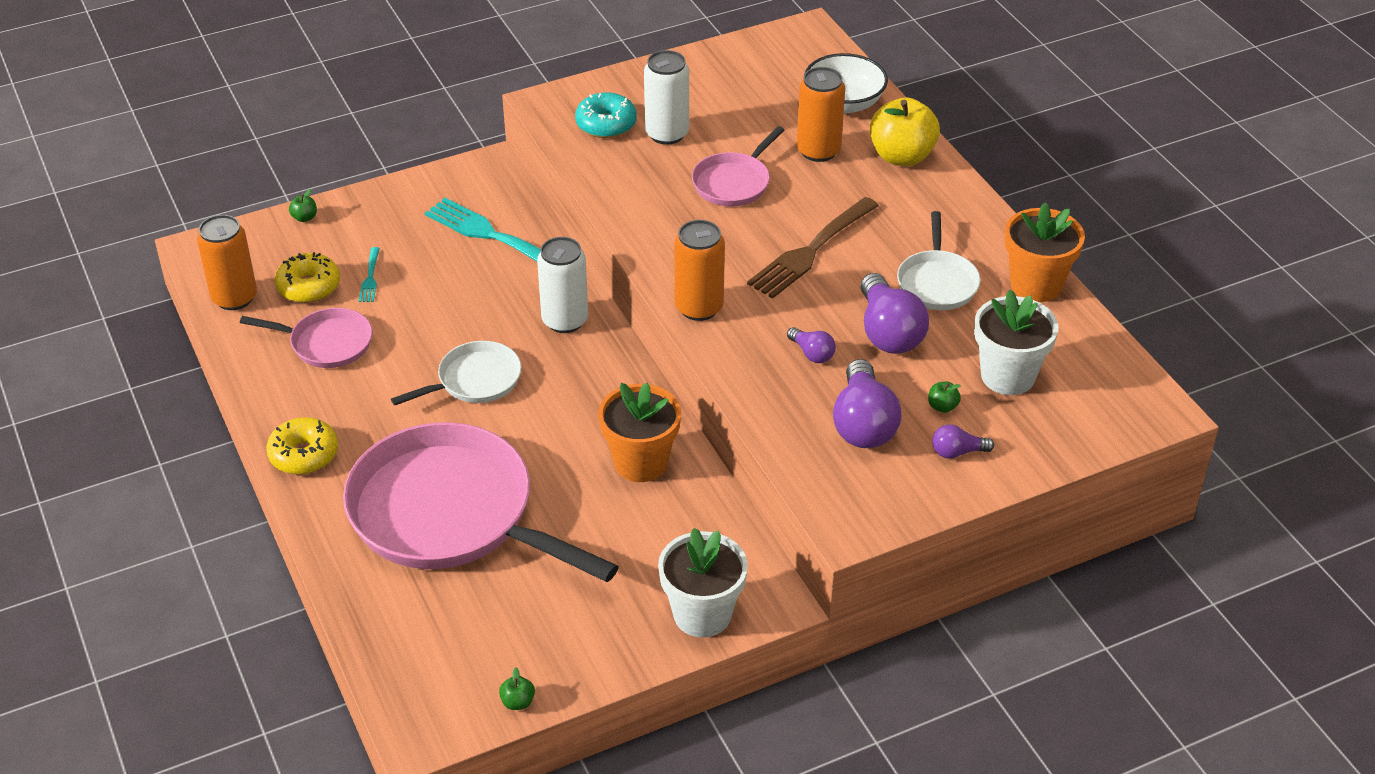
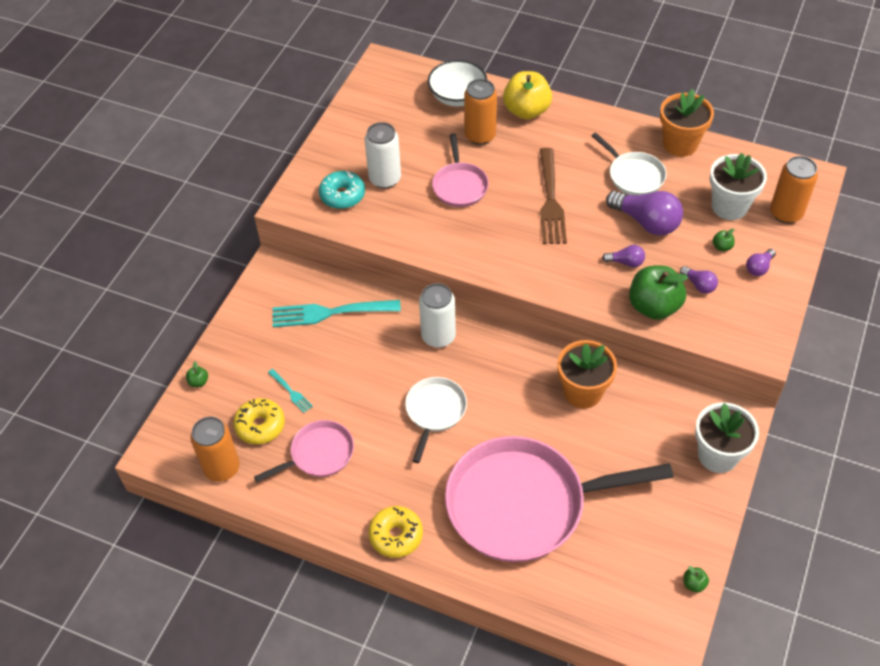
camera: 40 degrees left, 10 degrees up
orange can [674,220,725,321] -> orange can moved to [770,156,818,223]
purple light bulb [833,359,902,448] -> purple light bulb [680,266,718,294], size x0.50
none -> green apple [629,265,688,320]

